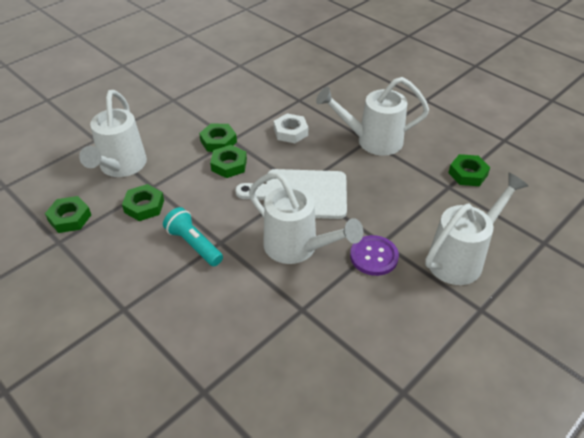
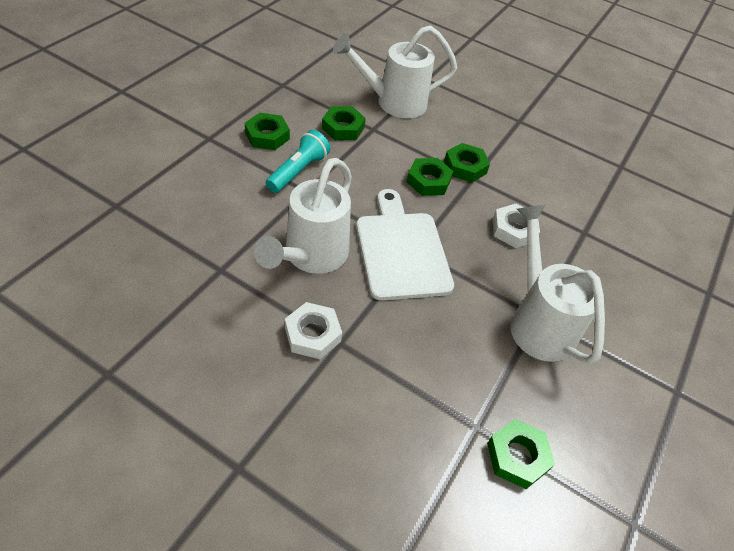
camera: 70 degrees right, 5 degrees up
green nut [45,196,91,233] -> green nut moved to [245,113,290,150]
purple button [350,235,399,276] -> white nut [285,302,342,359]
white watering can [425,173,528,285] -> none

